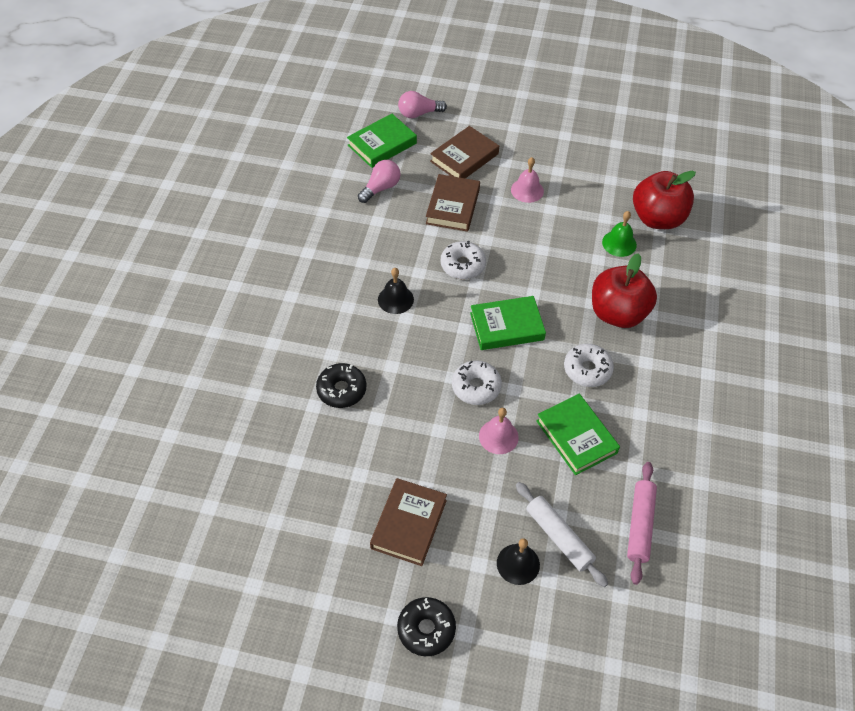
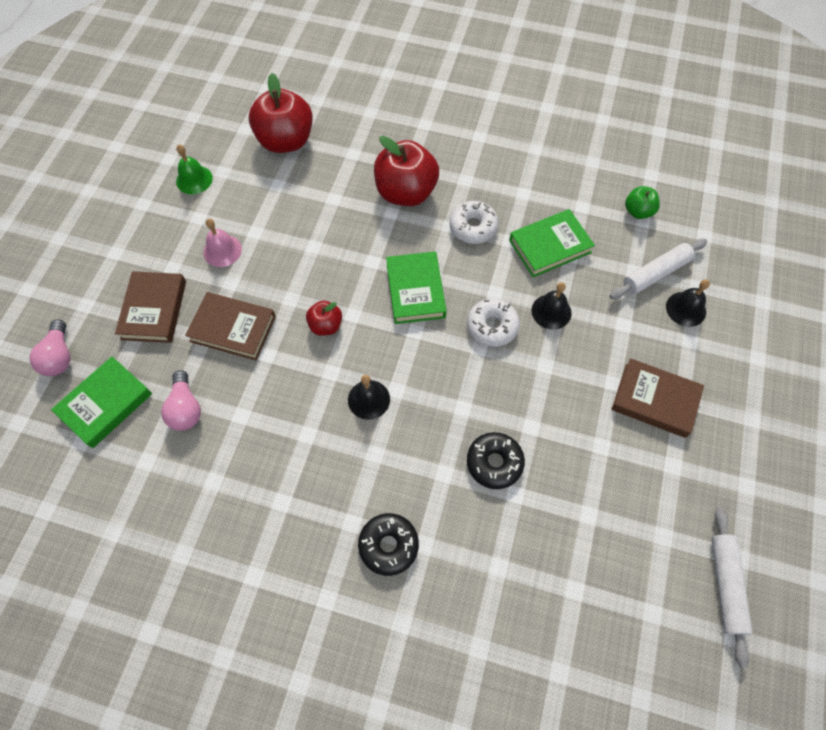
camera: 85 degrees left, 10 degrees up
green book [347,114,417,168] -> green book turned 75 degrees clockwise [51,356,152,448]
pink light bulb [358,160,401,203] -> pink light bulb turned 150 degrees counterclockwise [161,370,201,431]
black donut [397,597,456,656] -> black donut moved to [358,513,419,576]
brown book [430,126,499,178] -> brown book turned 45 degrees clockwise [115,271,186,343]
white donut [441,241,486,279] -> red apple [306,301,342,336]
pink bell [479,408,519,454] -> black bell [532,282,571,330]
green bell [602,211,637,257] -> green bell moved to [176,145,213,194]
pink rolling pin [627,462,657,585] -> green apple [625,186,660,219]
none -> white rolling pin [712,507,752,668]

